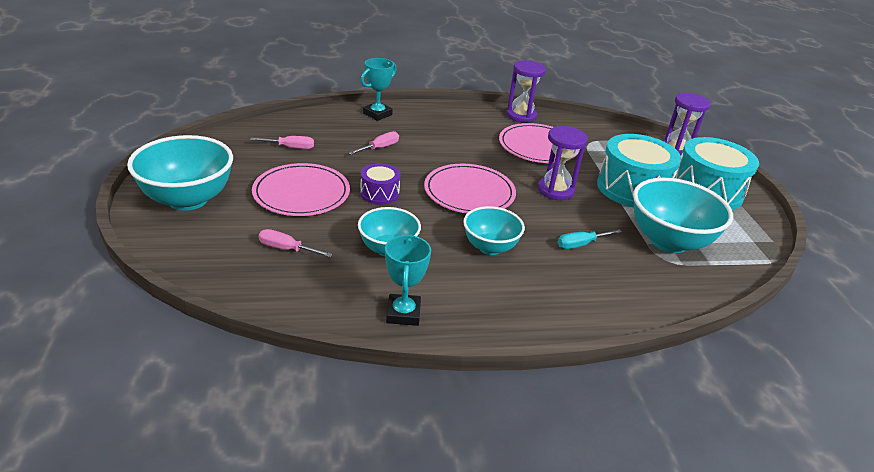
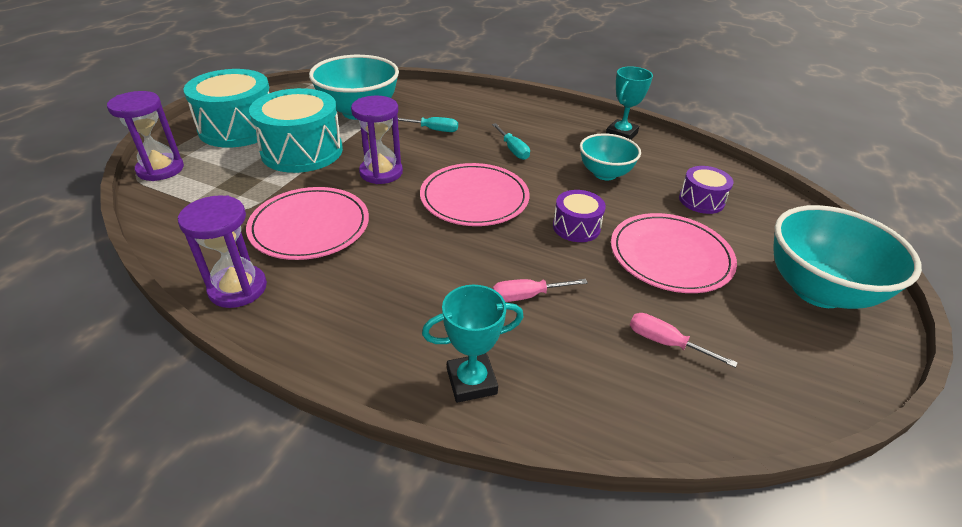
camera: 145 degrees left, 5 degrees up
pink screwdriver [259,229,332,257] -> purple drum [679,166,734,214]
turquoise bowl [463,206,525,255] -> turquoise screwdriver [492,123,530,160]

